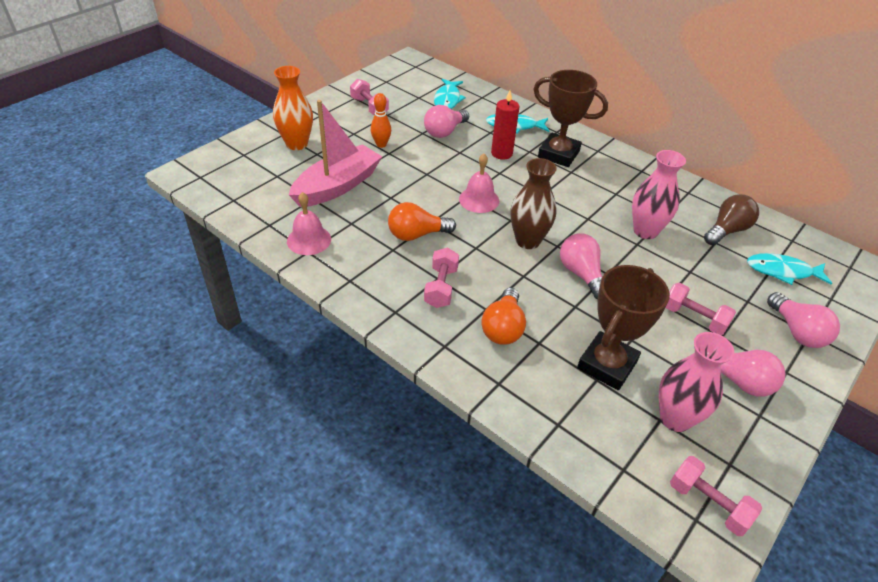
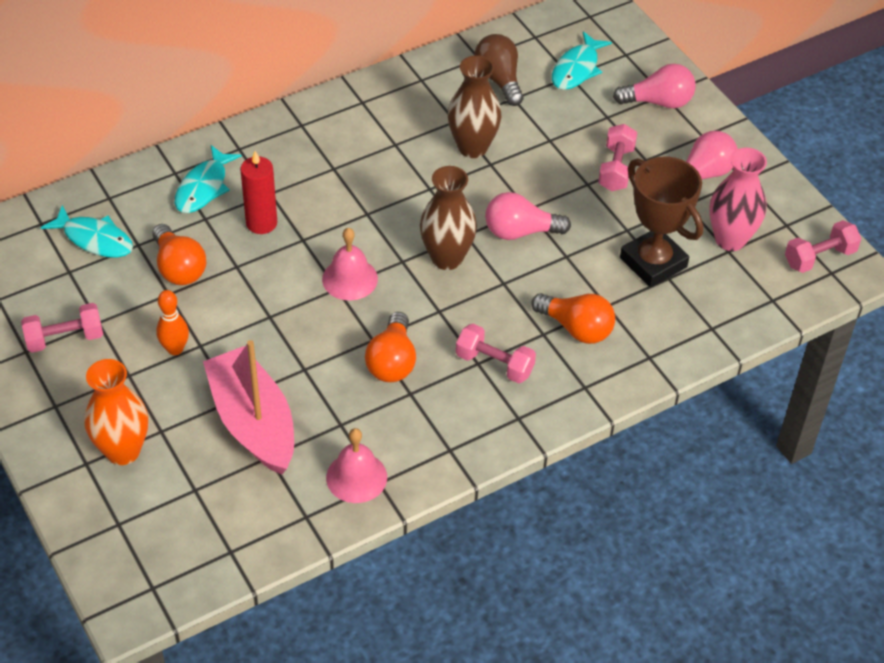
camera: 70 degrees left, 5 degrees up
pink light bulb [424,105,469,138] -> orange light bulb [152,224,206,285]
brown trophy [533,70,608,167] -> none
pink vase [632,150,686,239] -> brown vase [448,55,501,158]
pink dumbbell [666,283,736,335] -> pink dumbbell turned 45 degrees counterclockwise [598,124,637,191]

